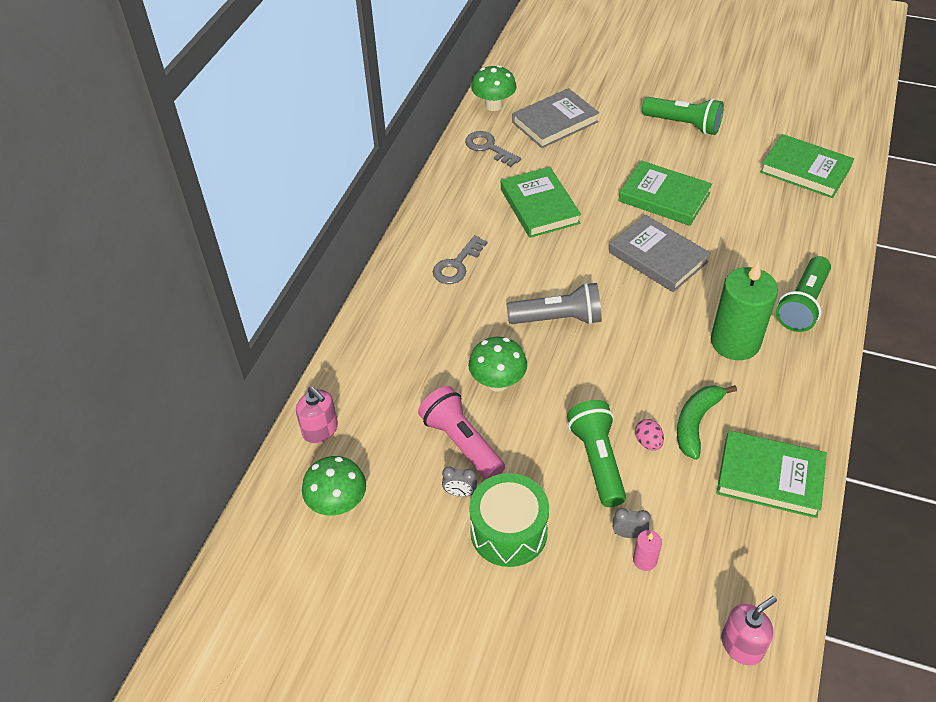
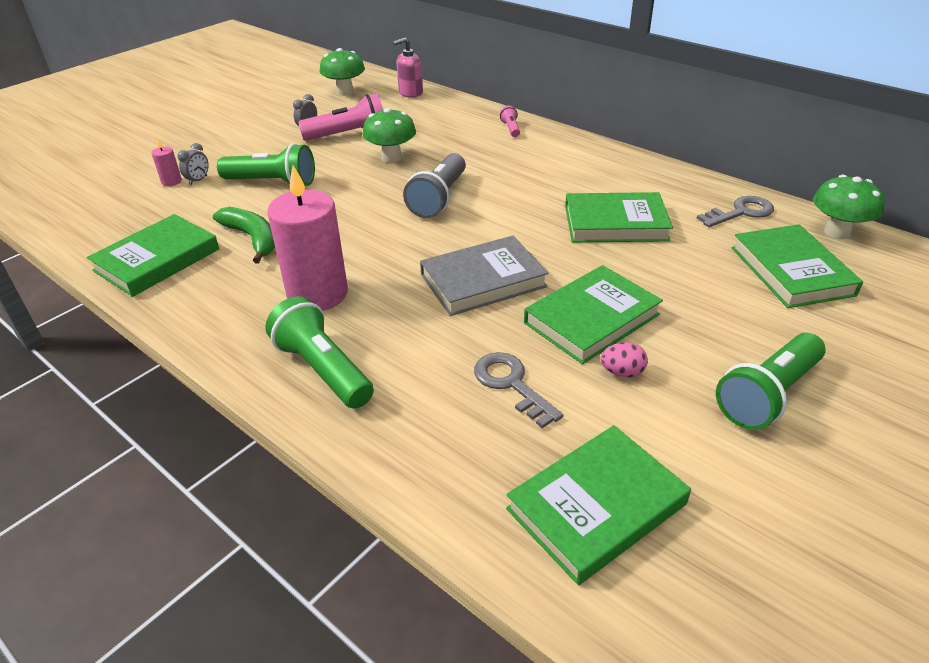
camera: 110 degrees right, 10 degrees down
grey key [433,235,487,284] -> grey key moved to [474,352,563,428]
green drum [469,473,549,567] -> none
grey book [512,88,599,148] -> green book [731,224,863,308]
pink egg [635,419,664,451] -> pink egg moved to [601,342,648,377]
green candle [711,260,778,360] -> pink candle [267,165,348,311]
pink soap dispenser [721,596,777,665] -> none
none -> pink flashlight [500,106,520,137]

